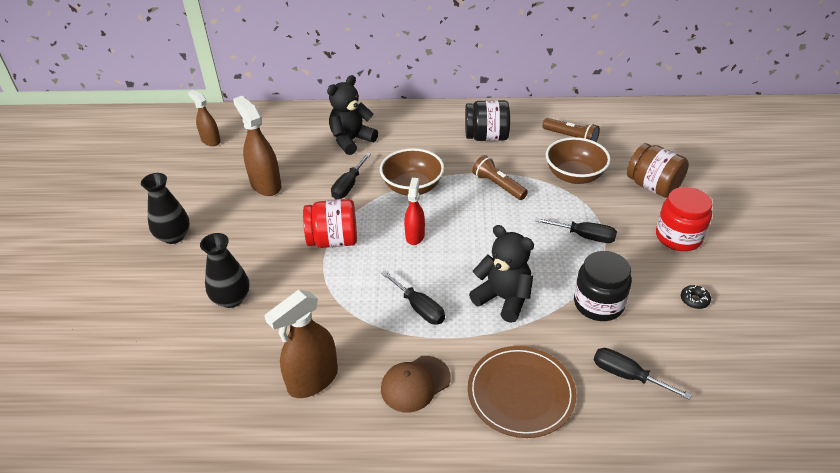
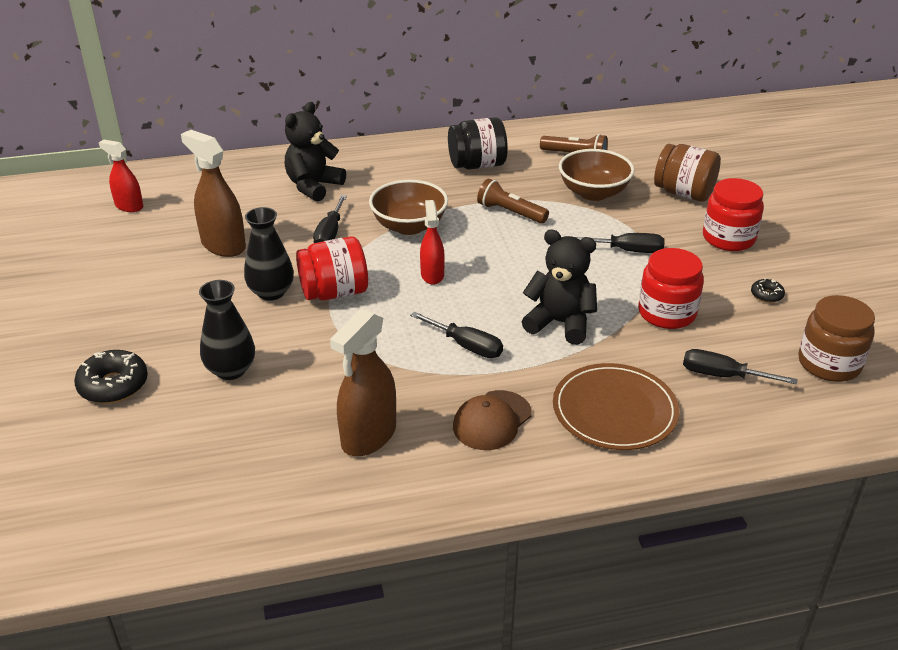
camera: 15 degrees left, 5 degrees down
black vase [141,173,190,244] -> black vase moved to [244,207,294,301]
brown spray bottle [188,90,221,146] -> red spray bottle [99,140,143,212]
black jar [574,251,632,321] -> red jar [638,248,704,329]
none -> black donut [74,350,148,404]
none -> brown jar [798,295,875,382]

